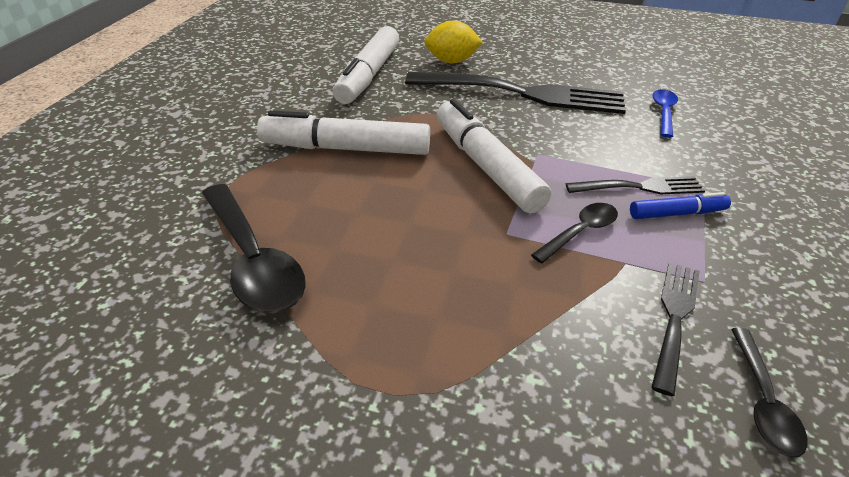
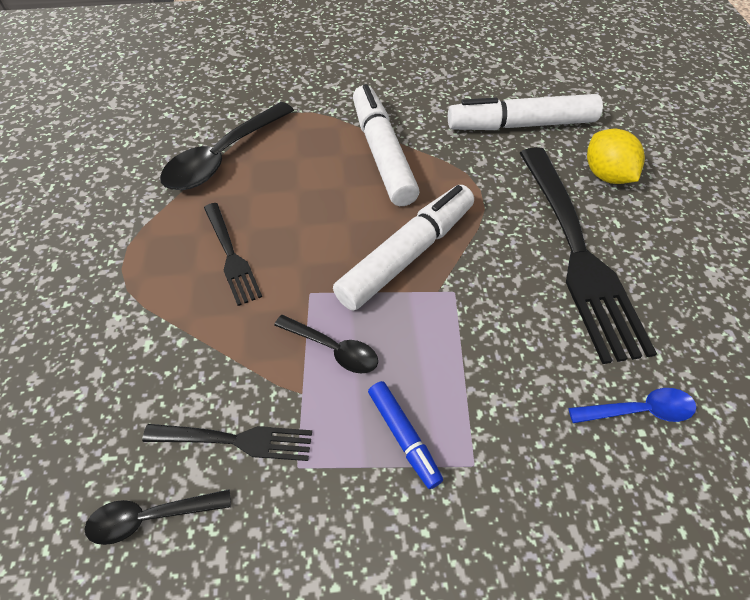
camera: 70 degrees right, 15 degrees up
black fork [566,176,705,195] -> black fork moved to [204,203,262,306]

